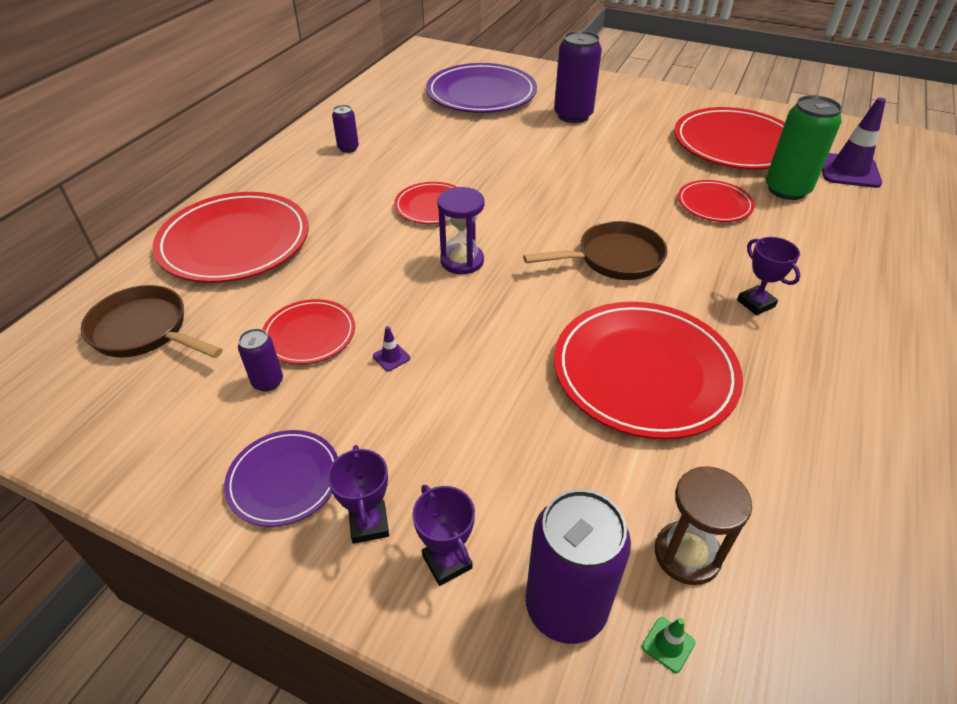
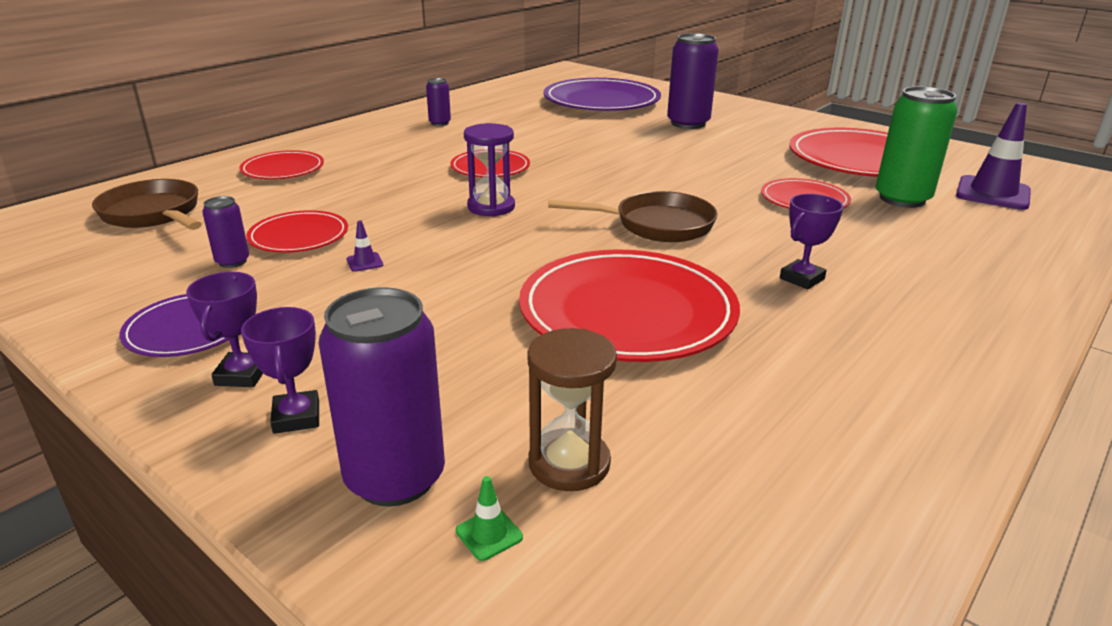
camera: 15 degrees right, 15 degrees down
red plate [153,192,309,283] -> red plate [239,150,324,179], size x0.53
purple trophy [737,237,800,315] -> purple trophy turned 60 degrees clockwise [780,194,843,289]

